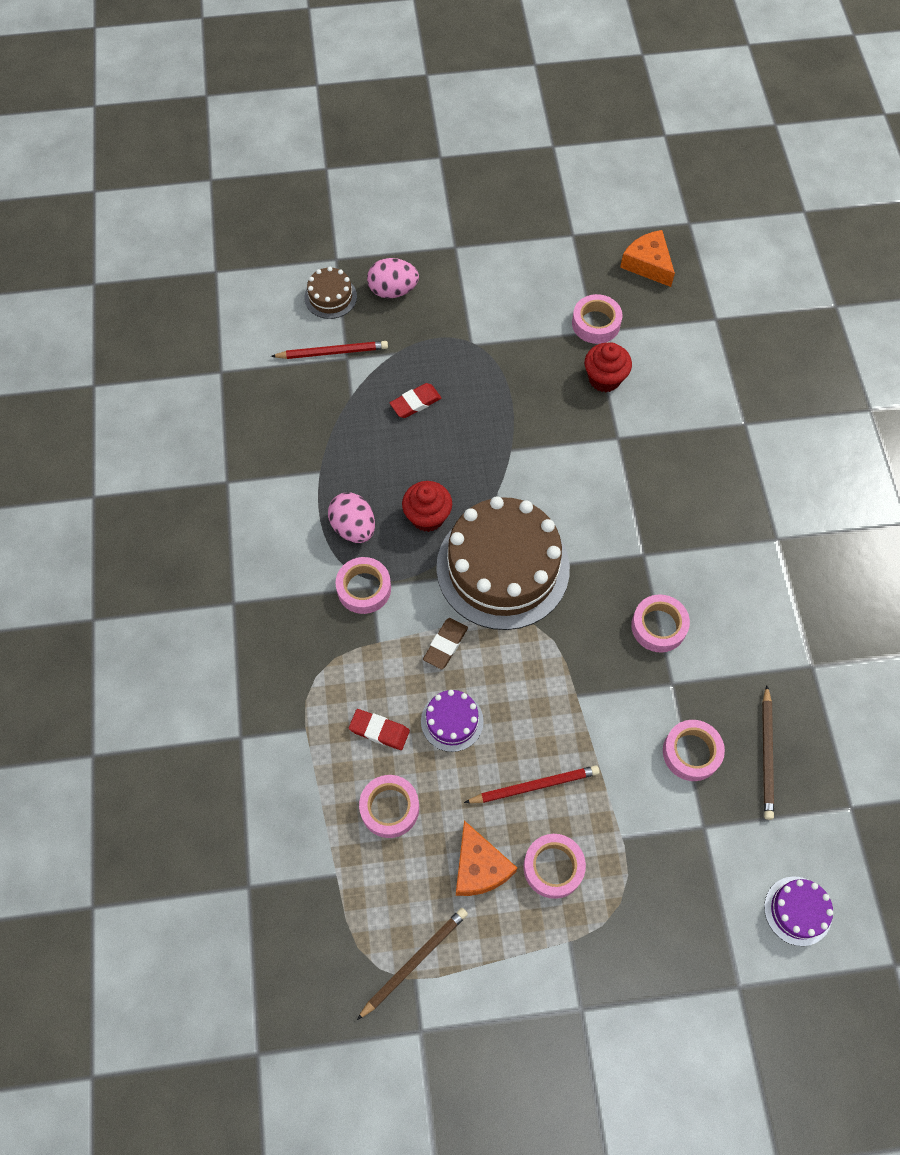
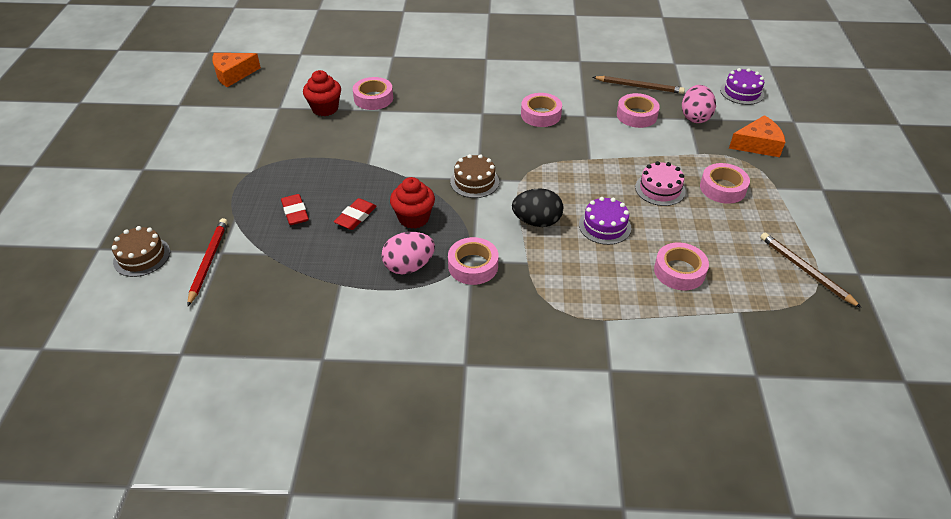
camera: 80 degrees left, 20 degrees down
red eraser [349,709,410,750] -> red eraser moved to [334,198,377,230]
pink egg [367,258,419,298] -> pink egg moved to [682,85,716,123]
brown eraser [423,618,468,669] -> black egg [512,188,563,227]
brown cake [436,496,570,630] -> brown cake [450,154,499,198], size x0.44
orange cheese [456,820,517,896] -> orange cheese moved to [729,115,785,157]
red pencil [464,765,600,803] -> pink cake [635,161,686,206]
pink tape [572,294,622,344] -> pink tape moved to [353,77,393,110]

